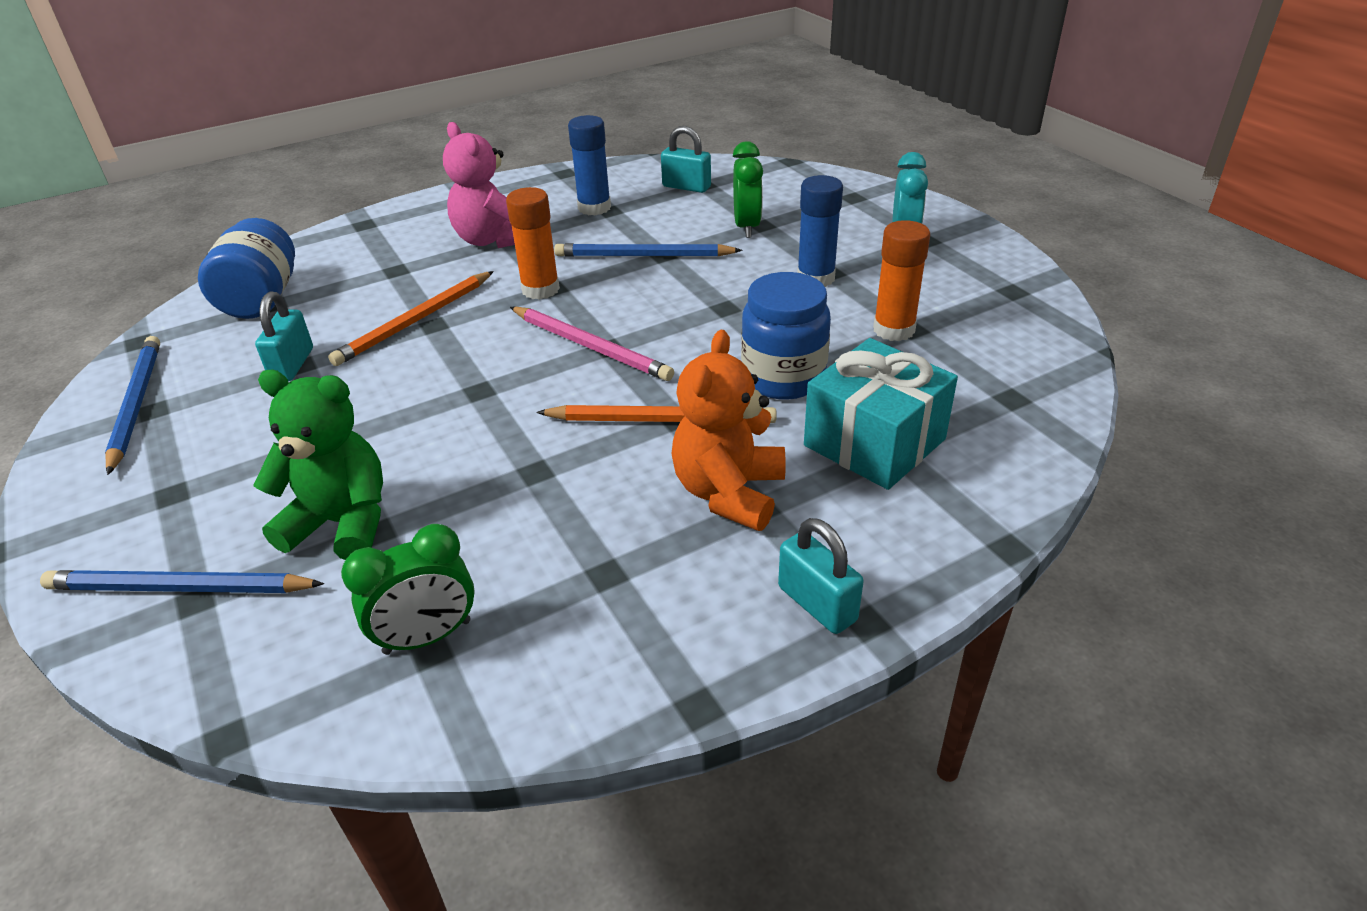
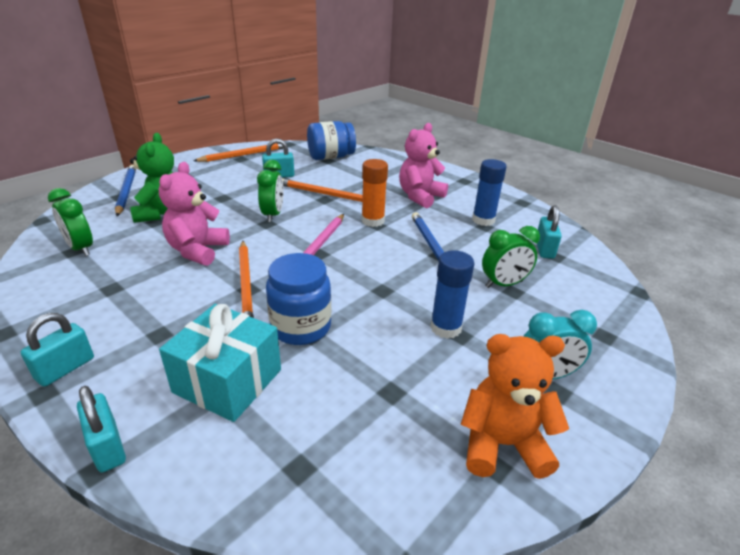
camera: 70 degrees right, 5 degrees down
blue pencil [105,336,160,475] -> orange pencil [194,142,286,162]
orange teddy bear [672,330,786,531] -> orange teddy bear moved to [460,334,569,479]
orange glue stick [873,220,930,341] -> none
none -> turquoise padlock [77,386,126,473]
none -> pink teddy bear [159,162,230,266]
none -> green clock [257,160,284,222]

